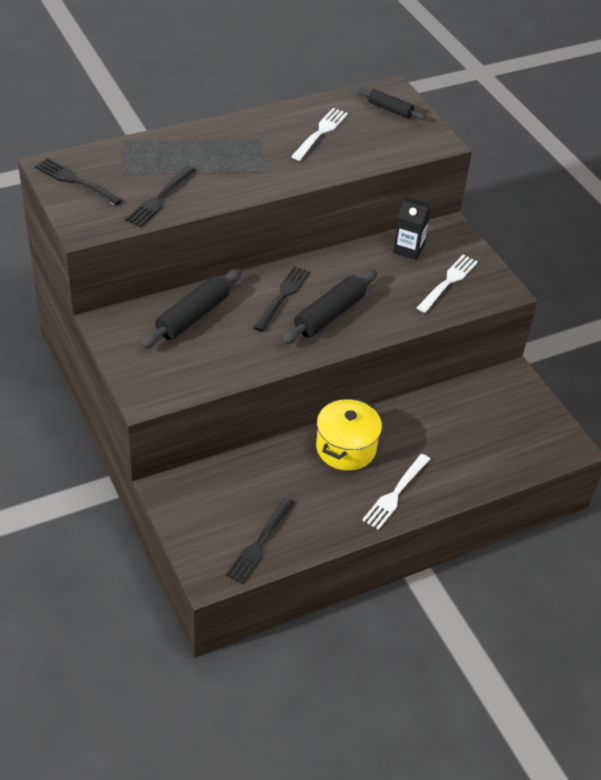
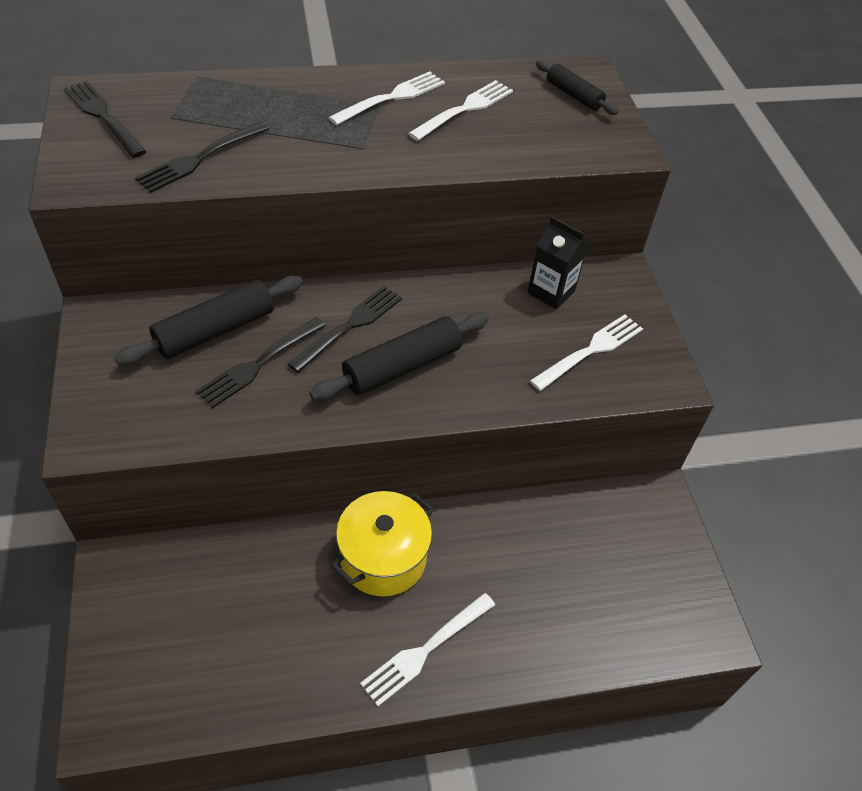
camera: 15 degrees right, 5 degrees up
black fork [226,498,295,584] -> black fork moved to [196,317,326,408]
none -> white fork [328,72,445,125]

